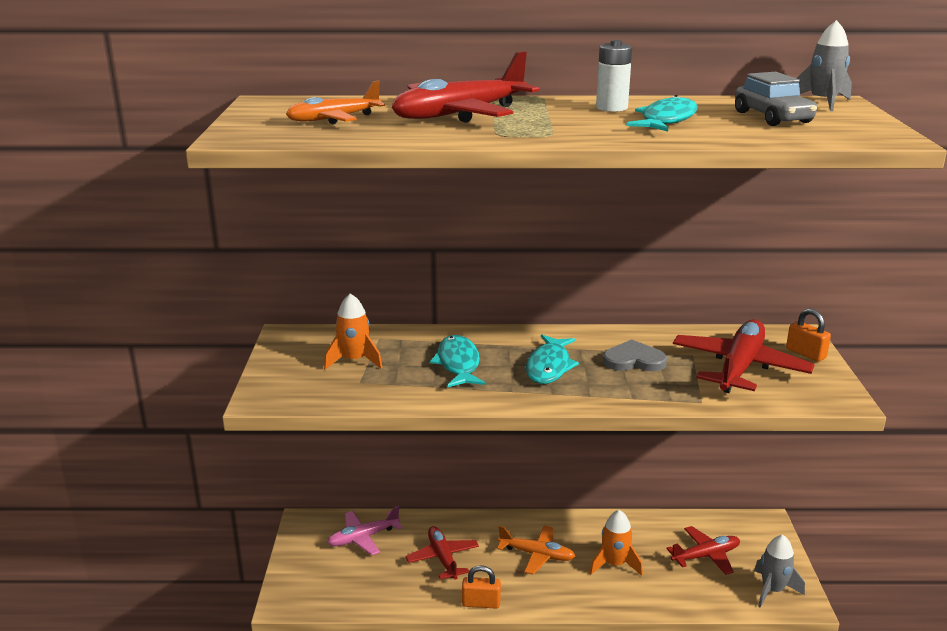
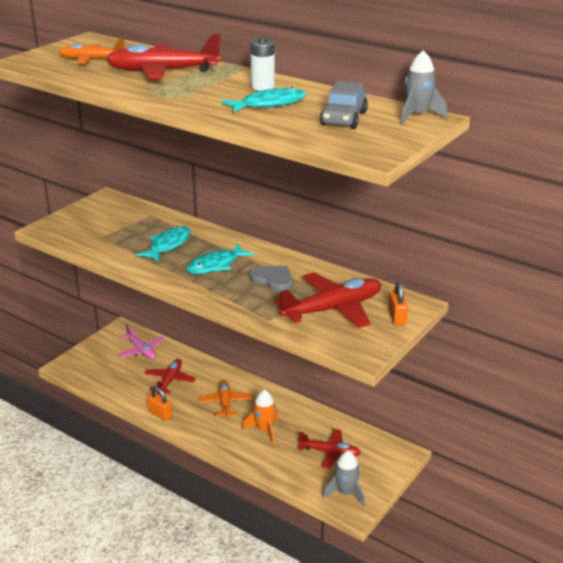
camera: 35 degrees right, 5 degrees up
orange rocket [324,293,382,370] -> none
pink plane [327,506,403,555] -> pink plane turned 135 degrees counterclockwise [118,324,165,359]
orange plane [497,525,575,574] -> orange plane turned 150 degrees counterclockwise [198,380,253,419]

